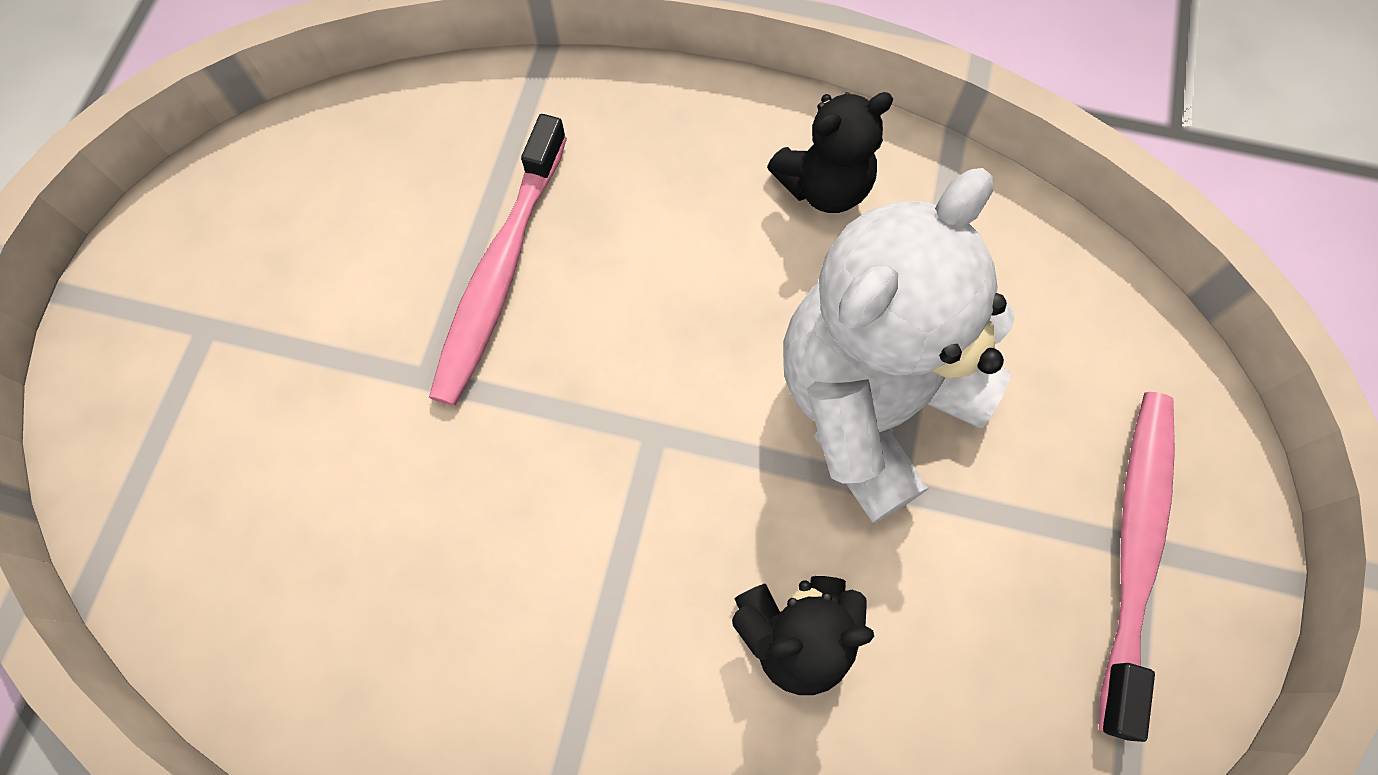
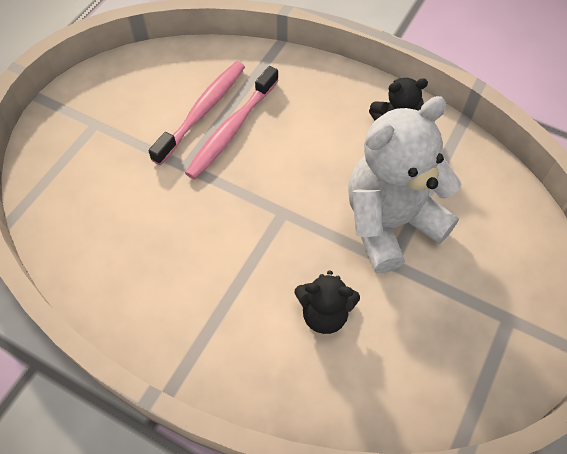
camera: 15 degrees right, 10 degrees down
pink toothbrush [1099,392,1175,742] -> pink toothbrush moved to [148,61,245,165]

